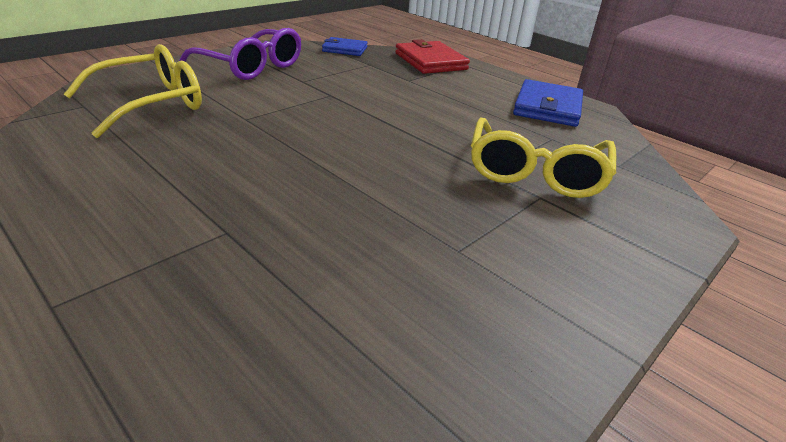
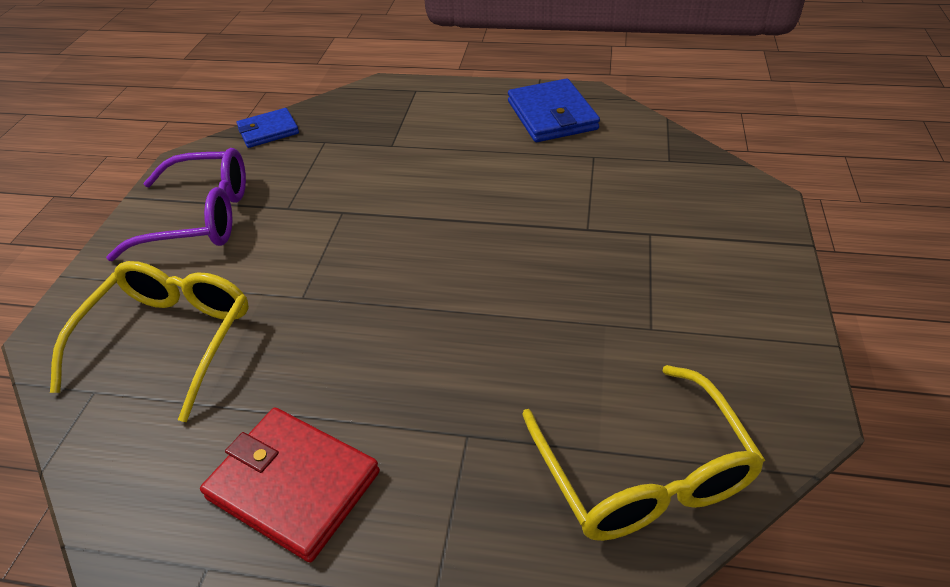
camera: 30 degrees left, 10 degrees up
red wallet [395,39,470,74] -> red wallet moved to [200,408,380,563]
yellow glasses [471,117,616,198] -> yellow glasses moved to [522,365,765,541]

